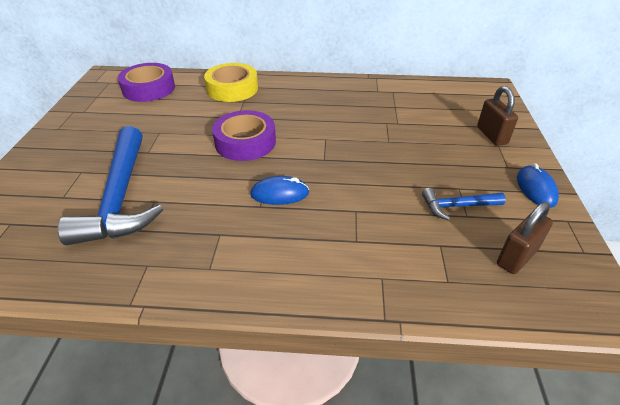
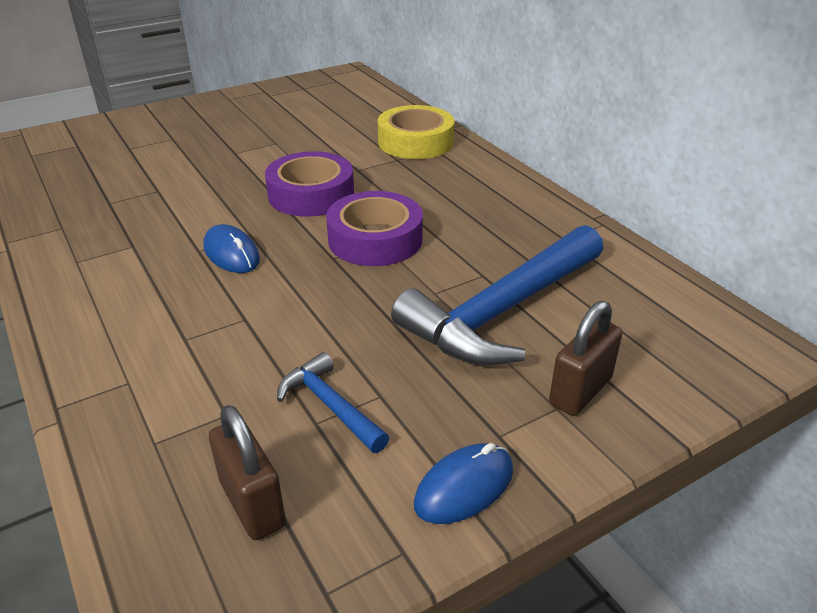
camera: 55 degrees right, 5 degrees down
blue hammer [58,126,163,245] -> blue hammer moved to [391,225,603,365]
purple tape [118,63,175,102] -> purple tape moved to [326,191,423,266]
brown padlock [497,202,553,274] -> brown padlock turned 45 degrees clockwise [209,405,286,540]

